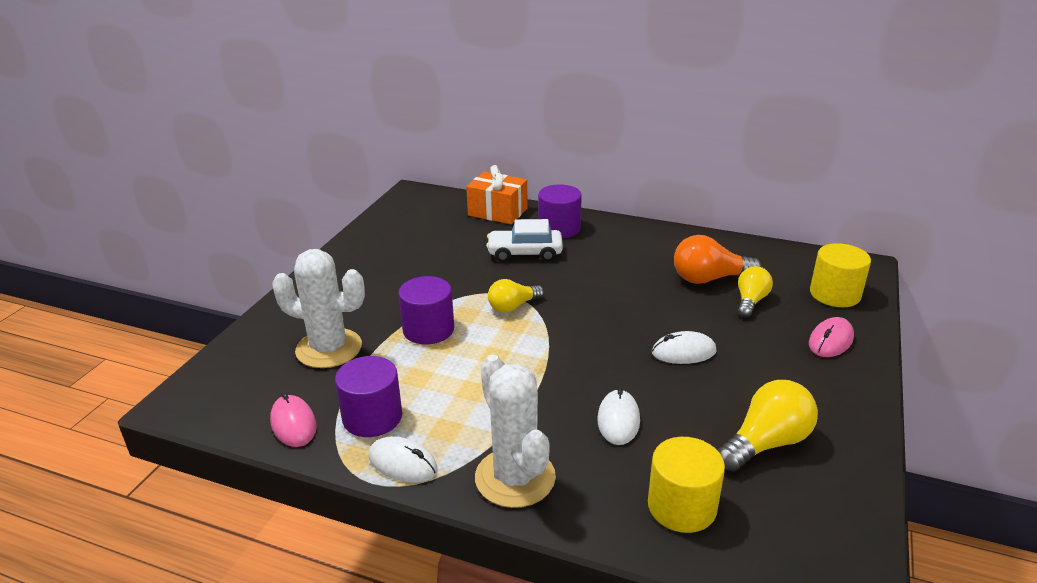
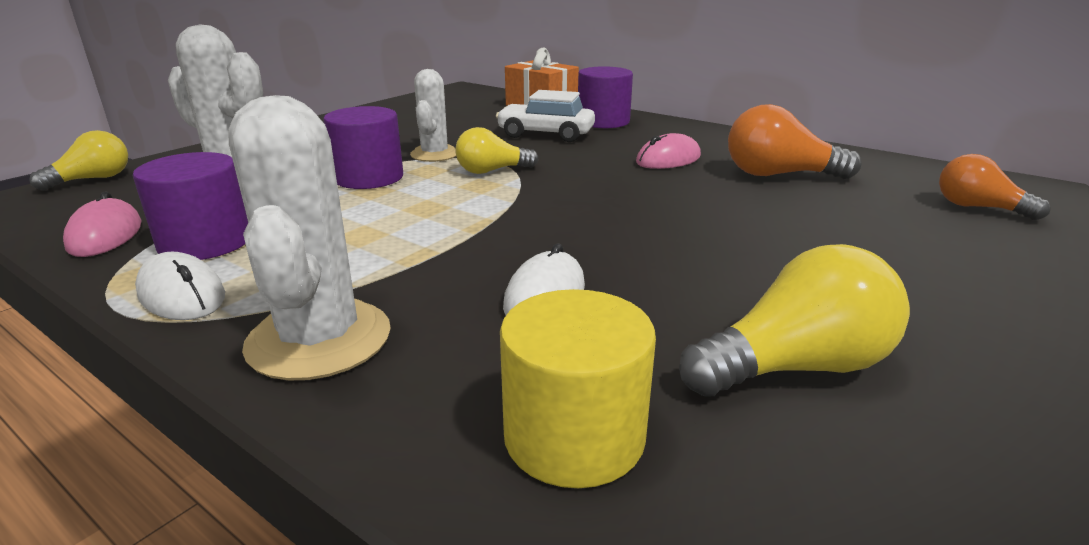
camera: 15 degrees right, 5 degrees down
white mouse [652,331,717,364] -> none
yellow light bulb [738,266,773,317] -> yellow light bulb moved to [29,130,128,191]
pink mouse [809,317,854,357] -> pink mouse moved to [636,133,701,169]
yellow cylinder [810,243,871,307] -> orange light bulb [939,154,1050,220]
none -> white cactus [410,69,456,162]

